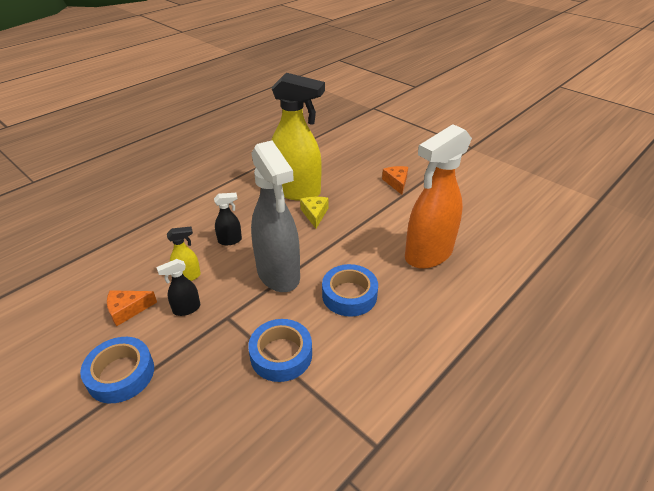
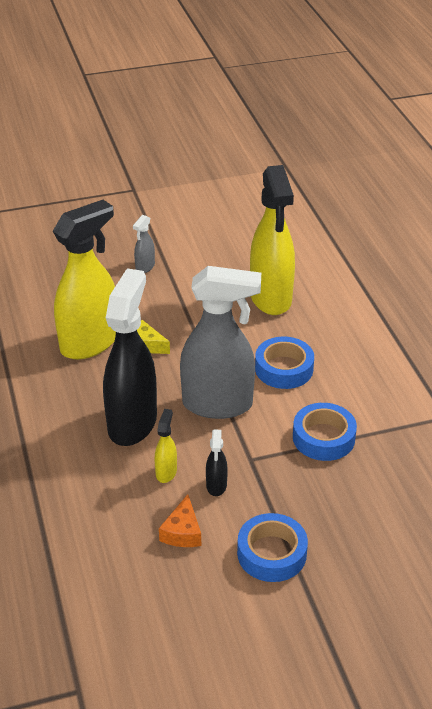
camera: 60 degrees left, 0 degrees up
black spray bottle [214,193,242,245] -> black spray bottle [103,268,157,446], size x2.38
orange cheese [382,166,408,195] -> grey spray bottle [133,215,155,273]
orange spray bottle [405,124,472,269] -> yellow spray bottle [250,165,295,315]

